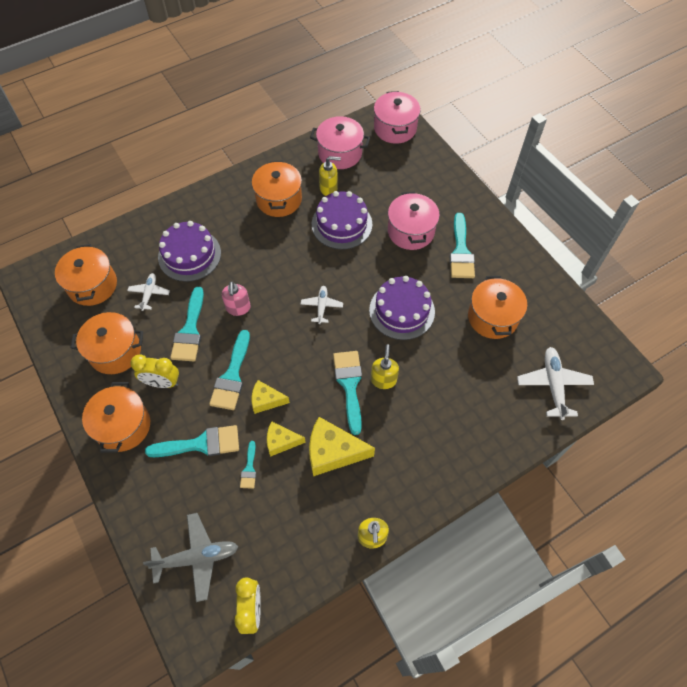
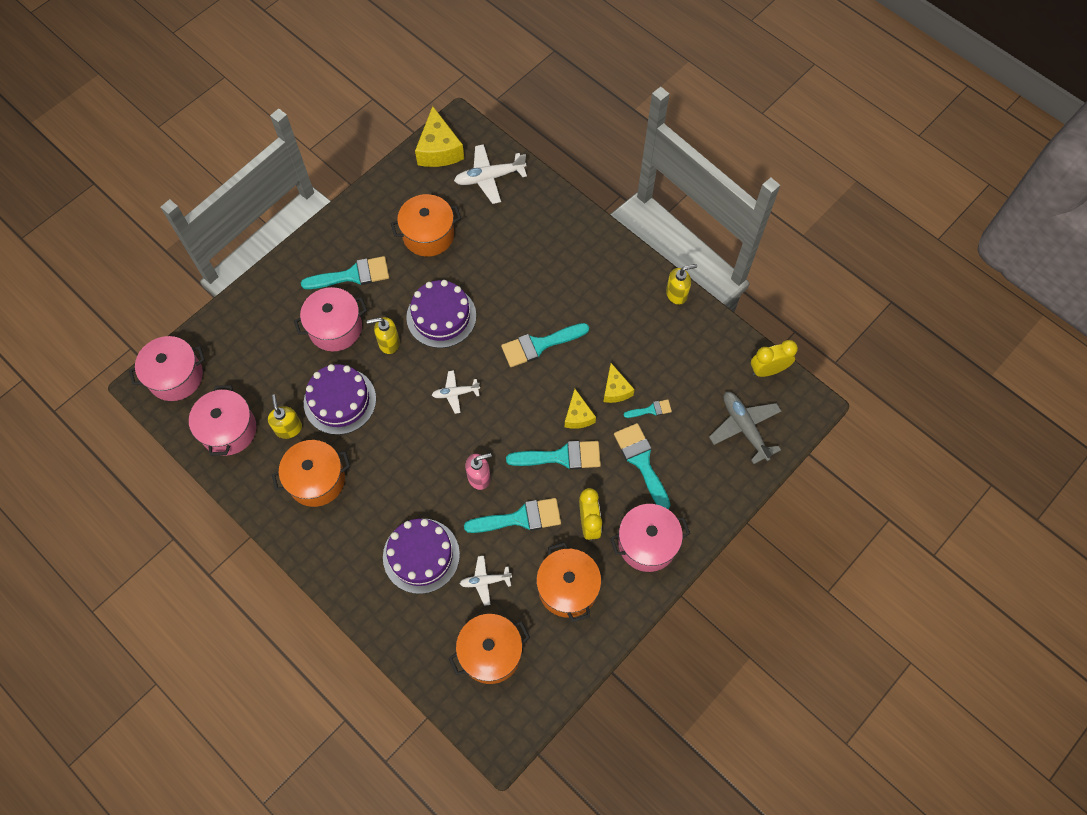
camera: 105 degrees left, 5 degrees up
orange pot [82,382,150,453] -> pink pot [610,504,690,572]
yellow cheese [309,417,375,476] -> yellow cheese moved to [415,106,464,167]
yellow soap dispenser [371,344,399,389] -> yellow soap dispenser moved to [367,317,400,354]

